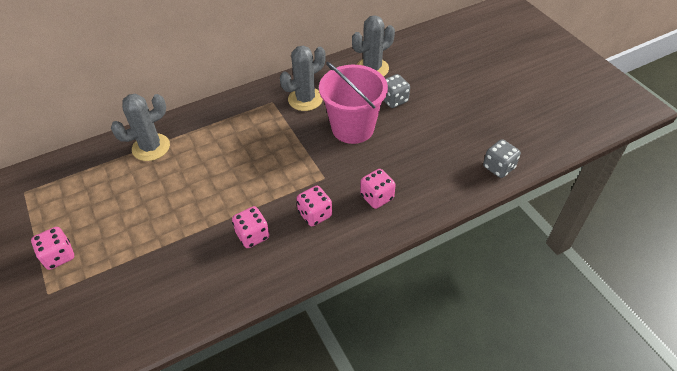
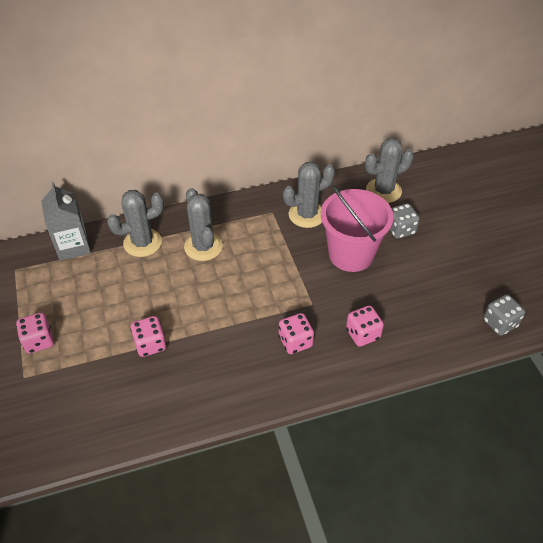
camera: 10 degrees right, 0 degrees up
pink dice [232,206,269,248] -> pink dice moved to [130,316,166,357]
none -> grey carton [41,182,91,261]
none -> grey cactus [184,188,223,261]

